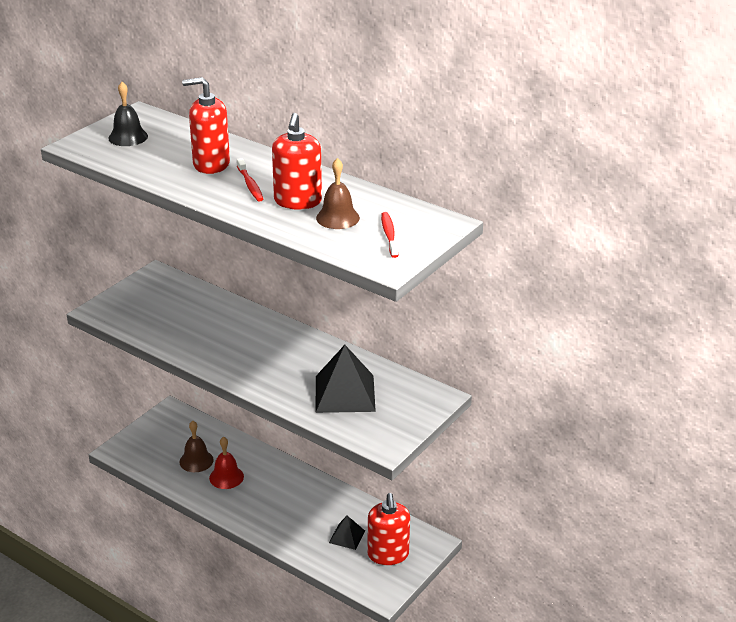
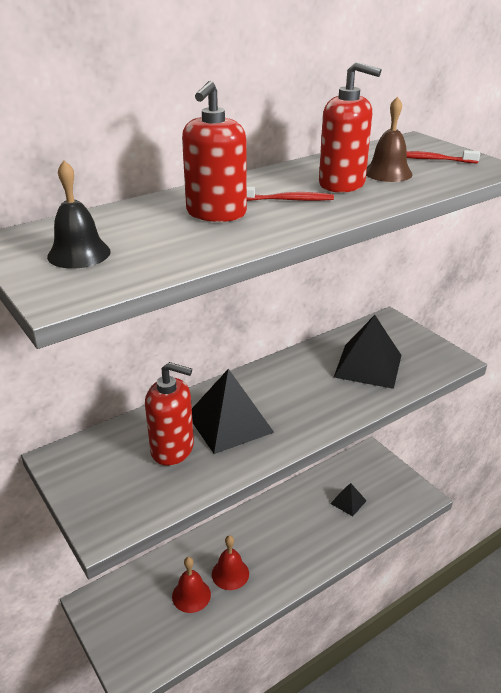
camera: 70 degrees left, 0 degrees up
brown bell [180,421,214,472] -> red bell [172,557,211,613]
red soap dispenser [367,493,410,565] -> red soap dispenser moved to [145,362,194,466]
none -> black pyramid [192,369,274,454]

